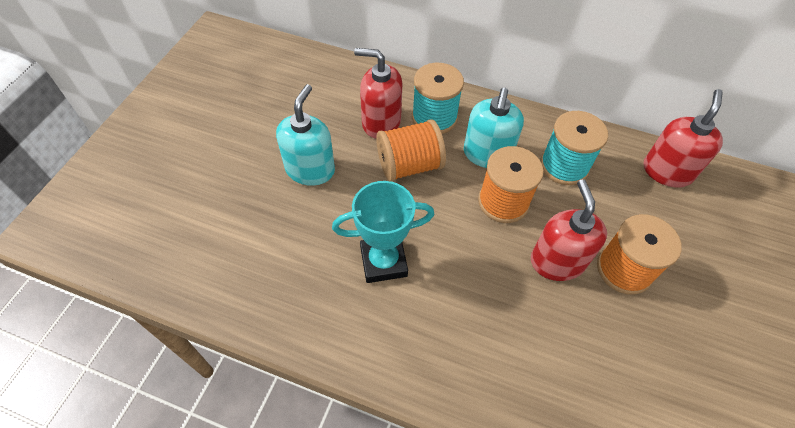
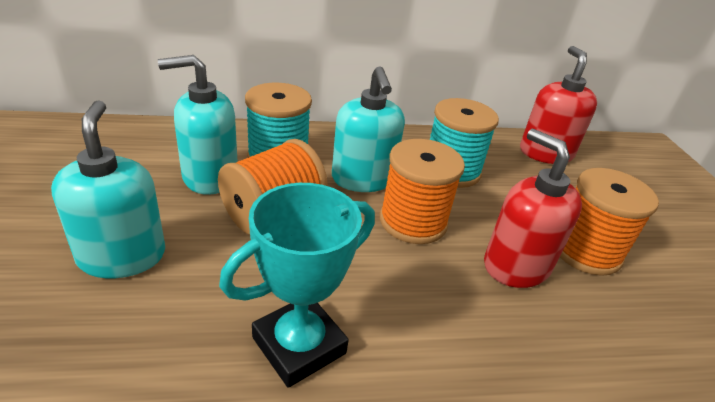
camera: 30 degrees left, 20 degrees down
red soap dispenser [354,48,402,139] -> turquoise soap dispenser [158,55,238,195]

